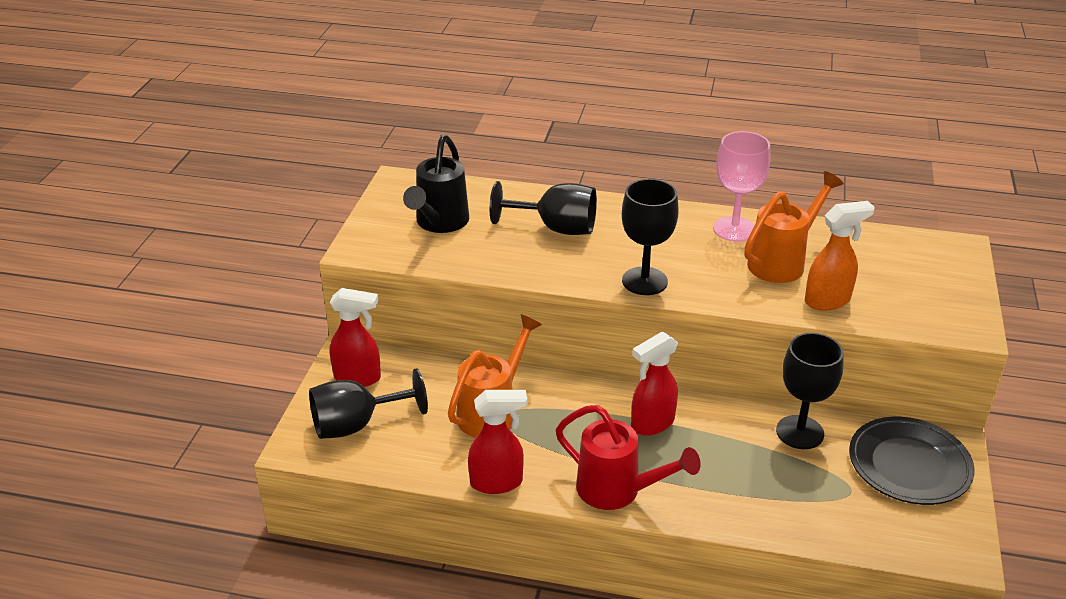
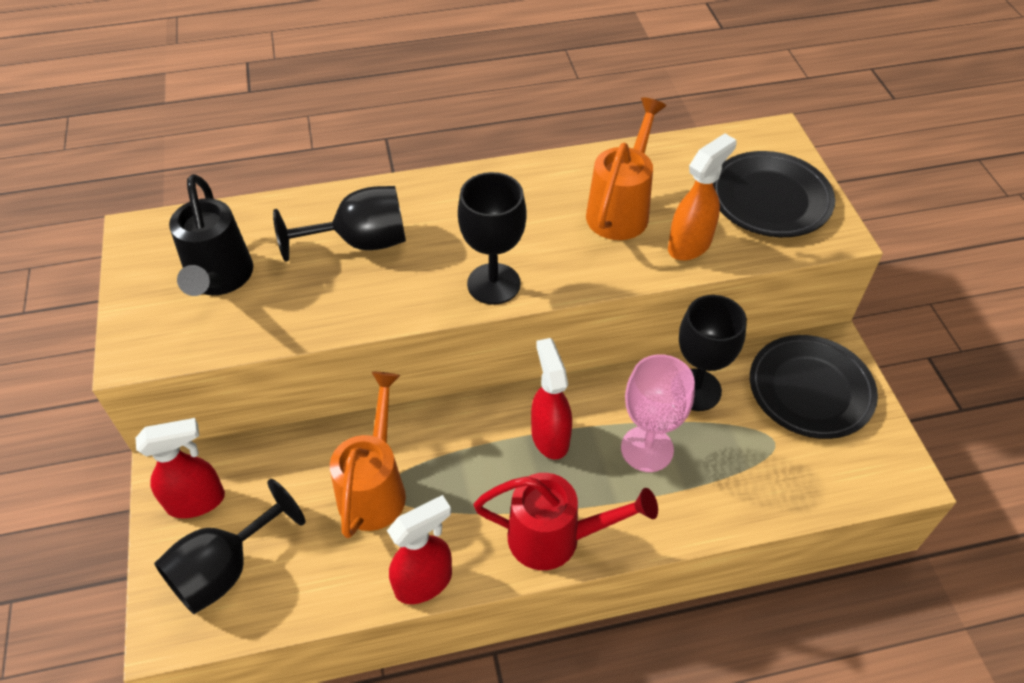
camera: 25 degrees left, 15 degrees up
red spray bottle [631,332,678,436] -> red spray bottle turned 135 degrees clockwise [531,338,572,460]
pink goblet [713,131,770,242] -> pink goblet moved to [621,354,695,472]
none -> black plate [713,151,835,237]

